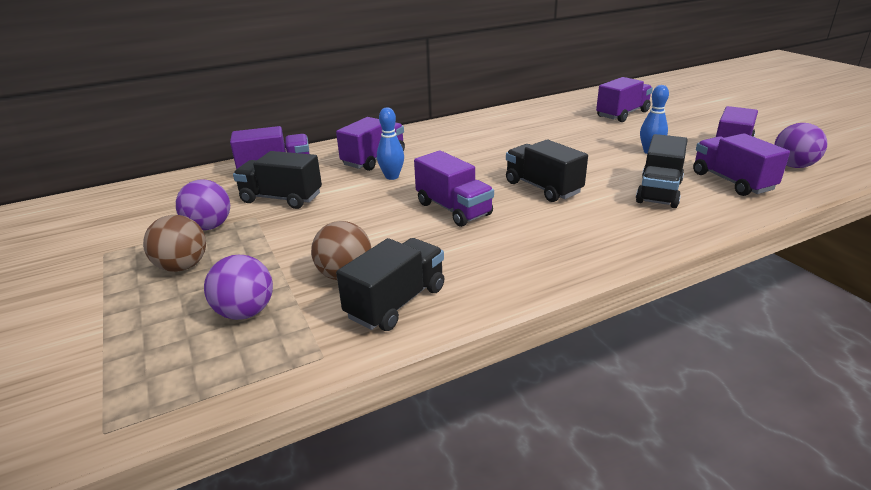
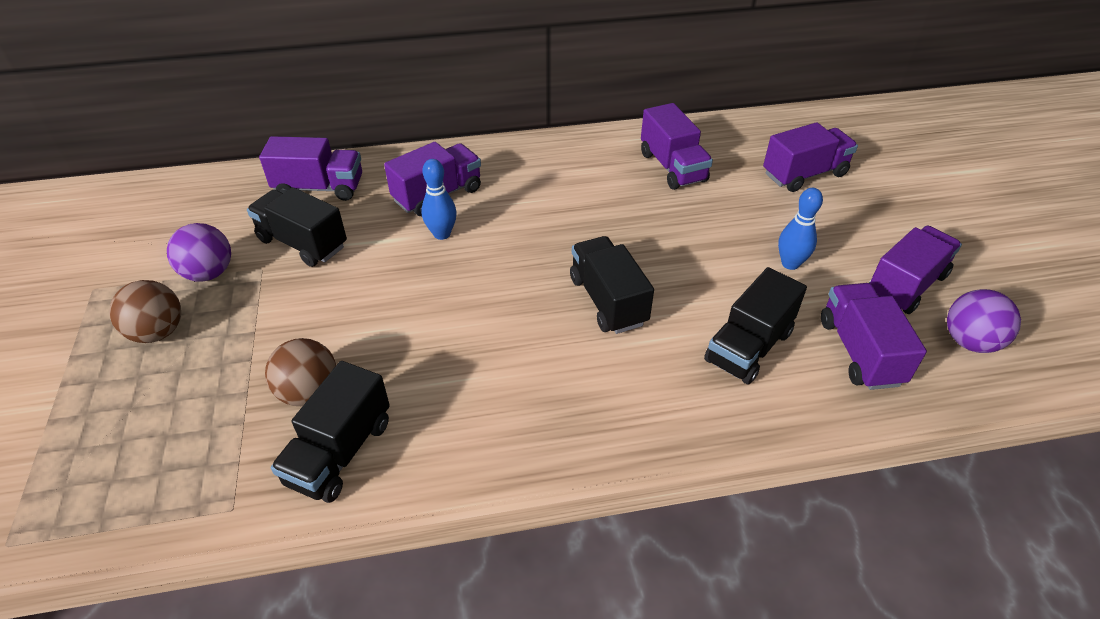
camera: 15 degrees right, 15 degrees up
purple ball [204,255,273,320] -> none
black truck [336,238,445,331] -> black truck turned 150 degrees clockwise [271,361,390,503]
purple truck [414,150,494,227] -> purple truck moved to [641,103,713,190]

